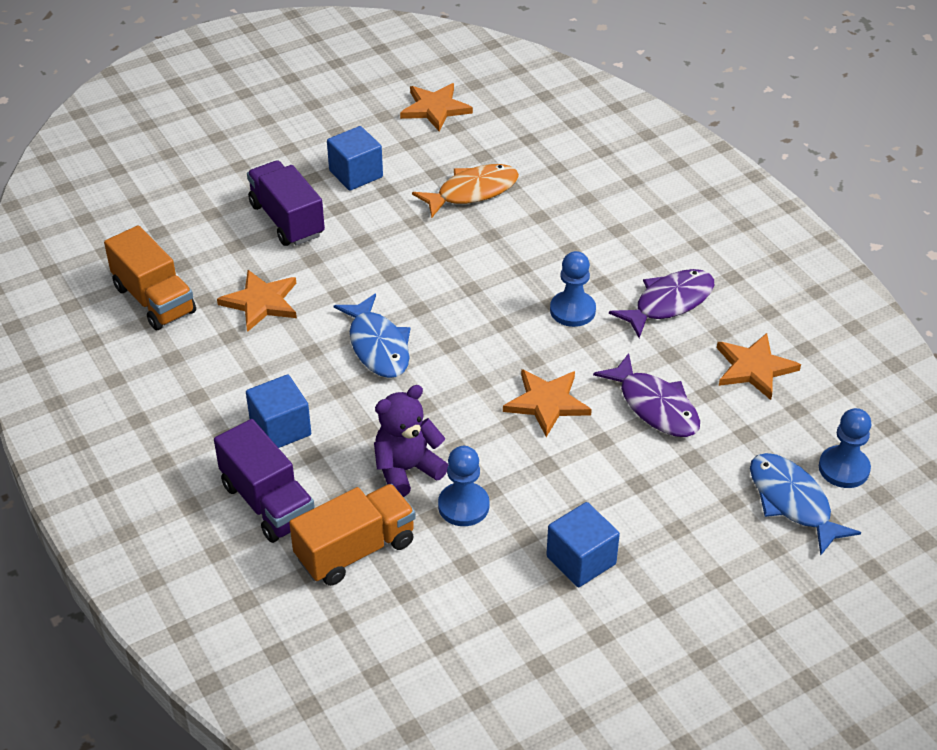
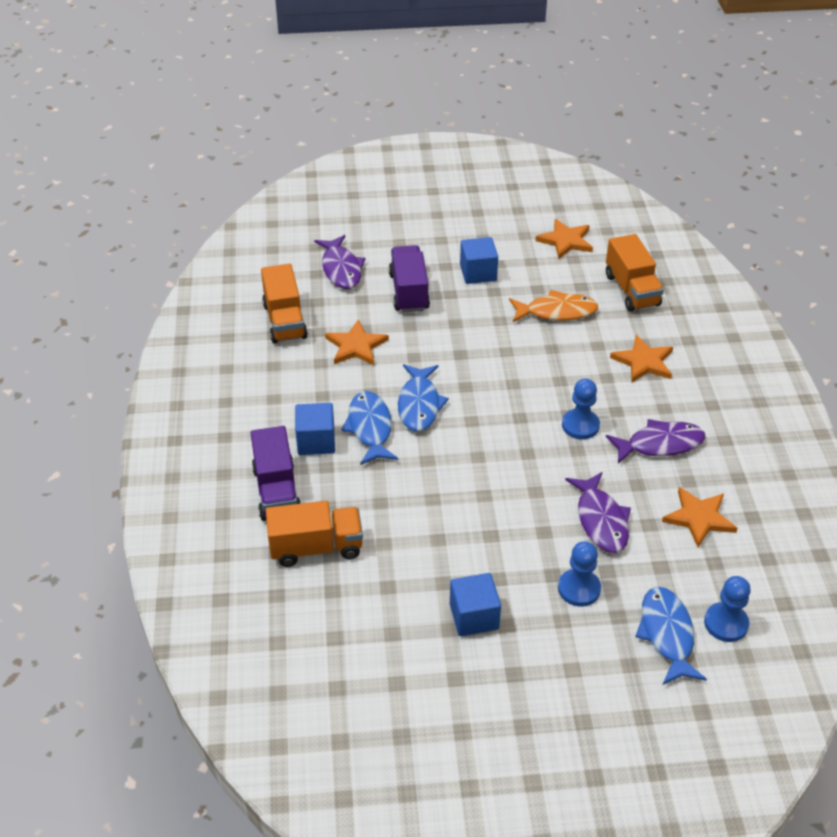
camera: 25 degrees right, 0 degrees up
purple teddy bear [374,385,448,497] -> none
blue pawn [438,446,489,526] -> blue pawn moved to [558,541,601,607]
orange star [503,369,592,437] -> orange star moved to [610,335,673,382]
none -> purple fish [314,235,365,289]
none -> blue fish [341,391,398,465]
none -> orange truck [606,234,664,311]

